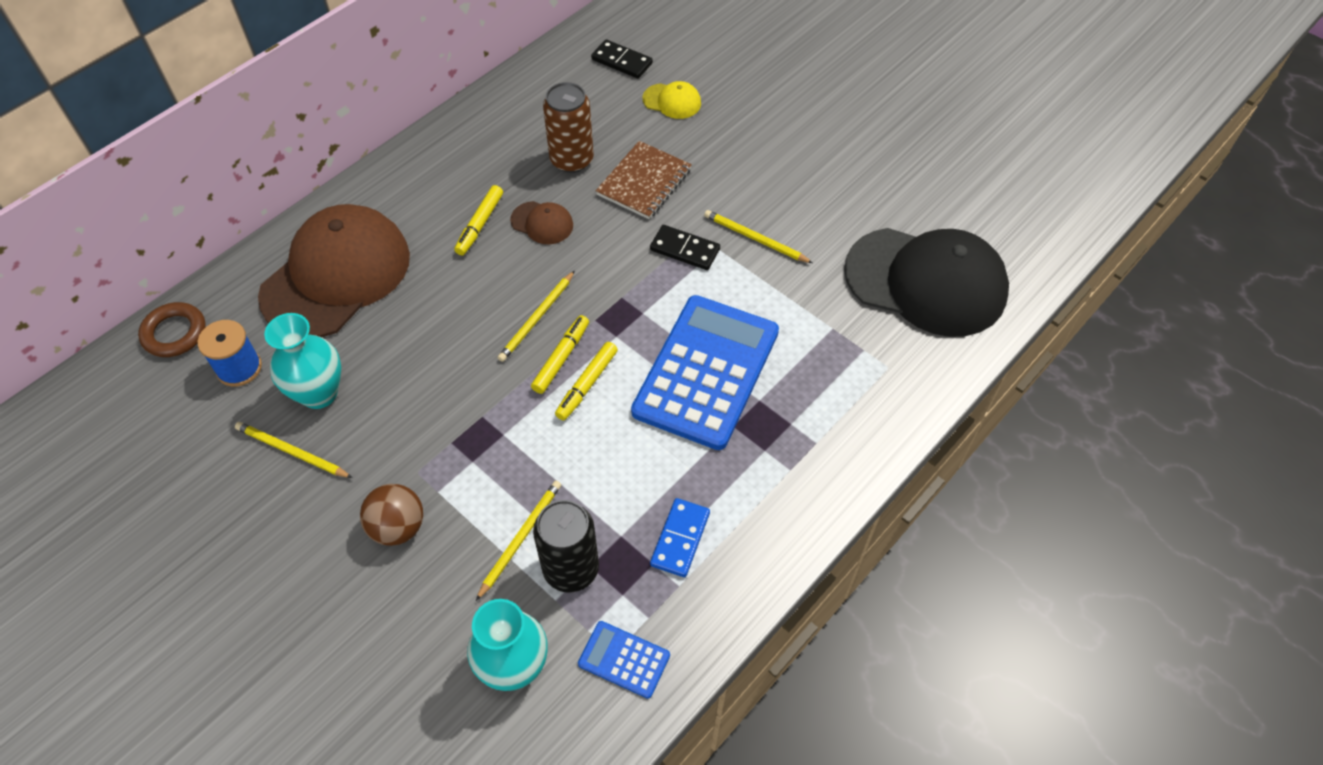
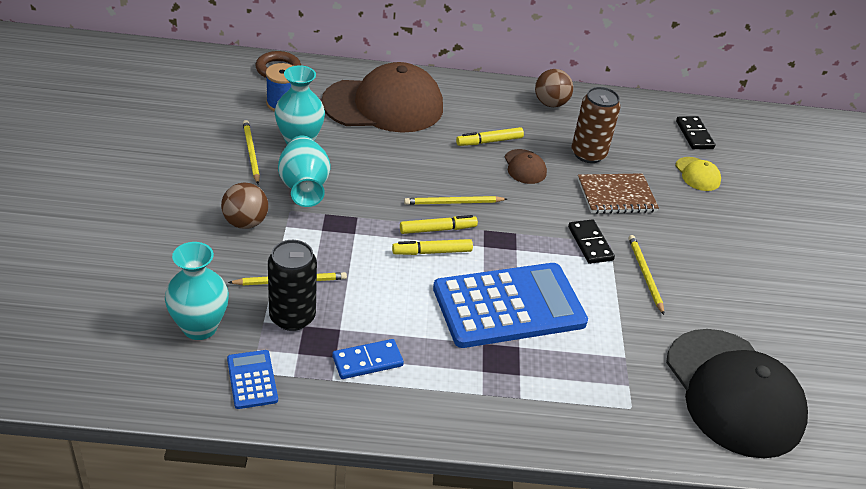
camera: 45 degrees right, 15 degrees down
none -> turquoise vase [278,136,330,207]
none -> brown ball [535,69,573,107]

